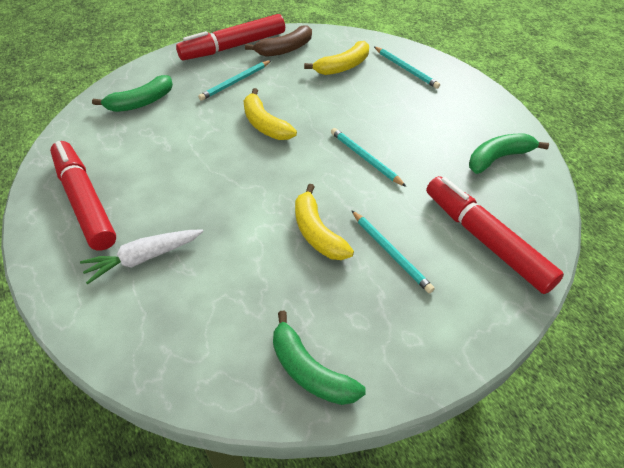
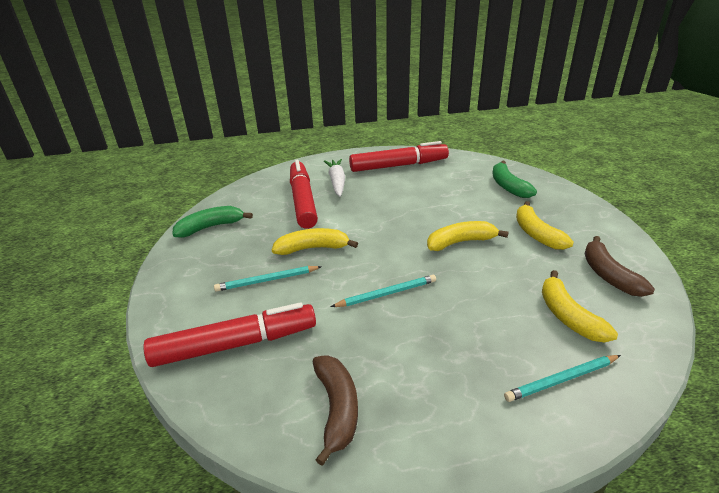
camera: 110 degrees right, 15 degrees down
red marker [176,14,285,60] -> red marker moved to [290,160,318,229]
turquoise pencil [198,60,272,101] -> yellow banana [516,201,574,250]
green banana [469,134,549,174] -> brown banana [313,355,358,466]

